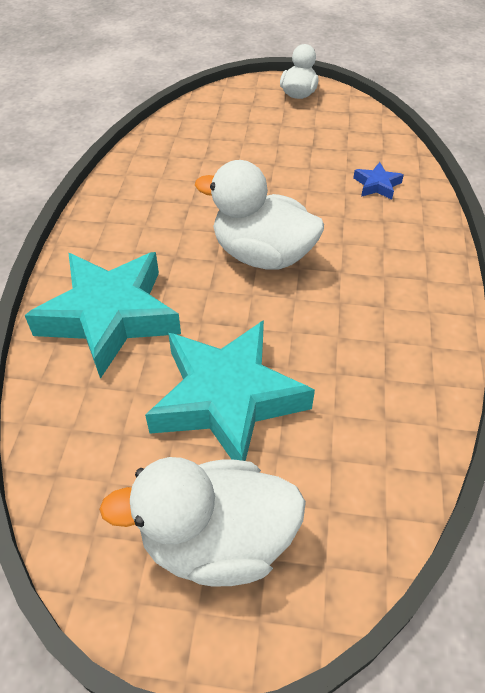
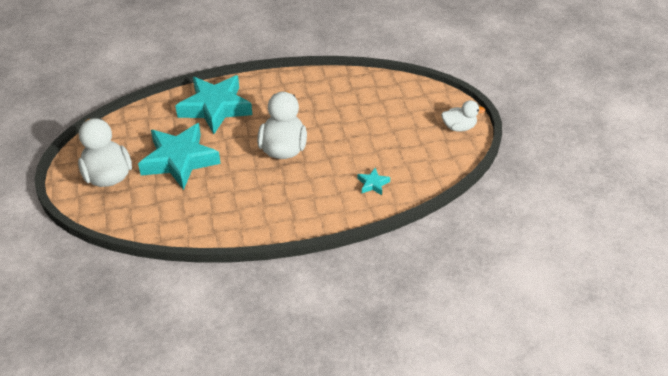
camera: 70 degrees right, 5 degrees down
blue star [353,162,404,200] -> turquoise star [357,168,390,195]

